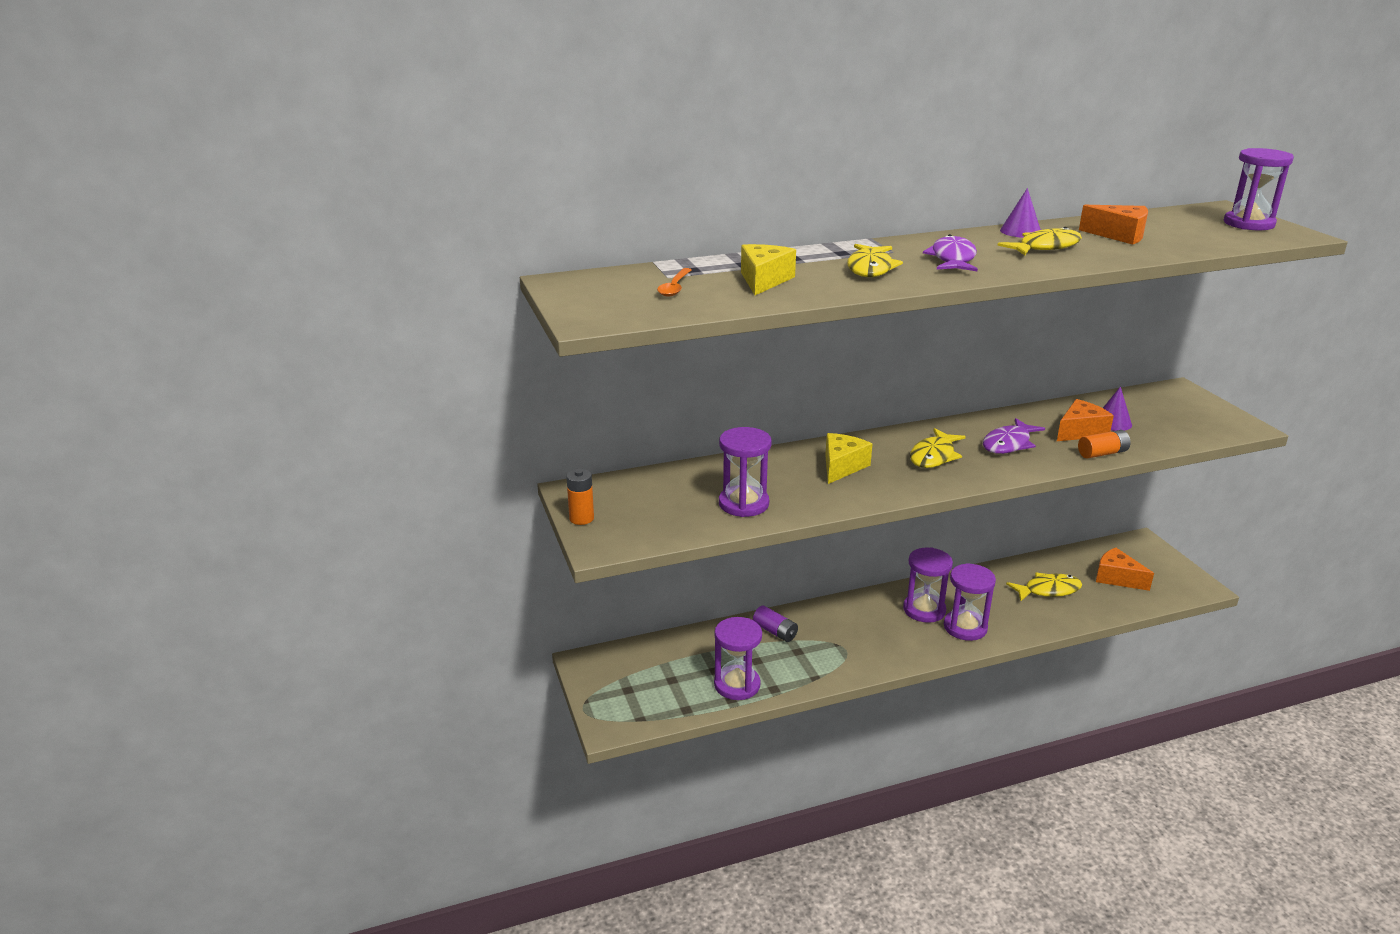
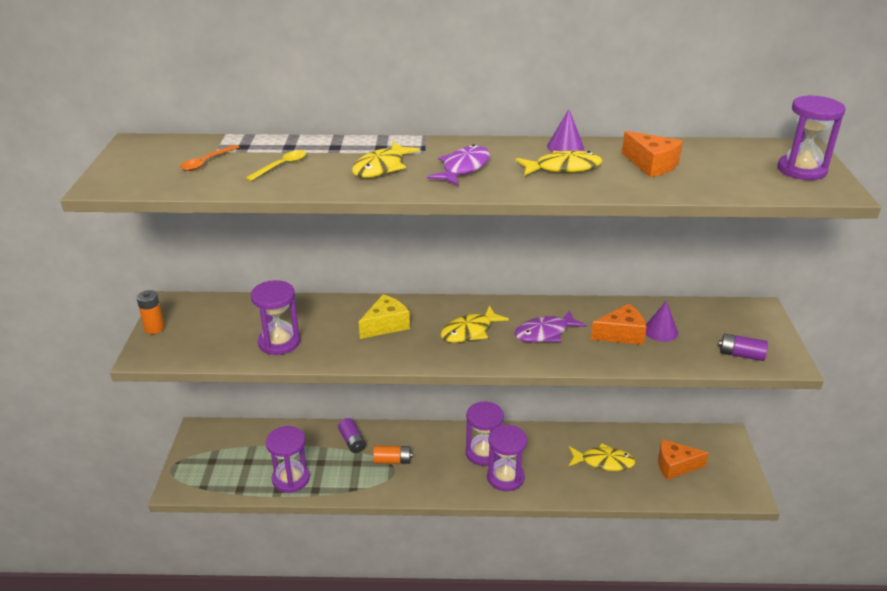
camera: 20 degrees right, 5 degrees up
yellow cheese [741,244,796,295] -> yellow spoon [246,150,306,181]
orange battery [1078,430,1130,459] -> orange battery moved to [373,446,413,464]
orange cheese [1096,548,1154,591] -> orange cheese turned 60 degrees counterclockwise [658,439,709,480]
none -> purple battery [718,333,768,361]

